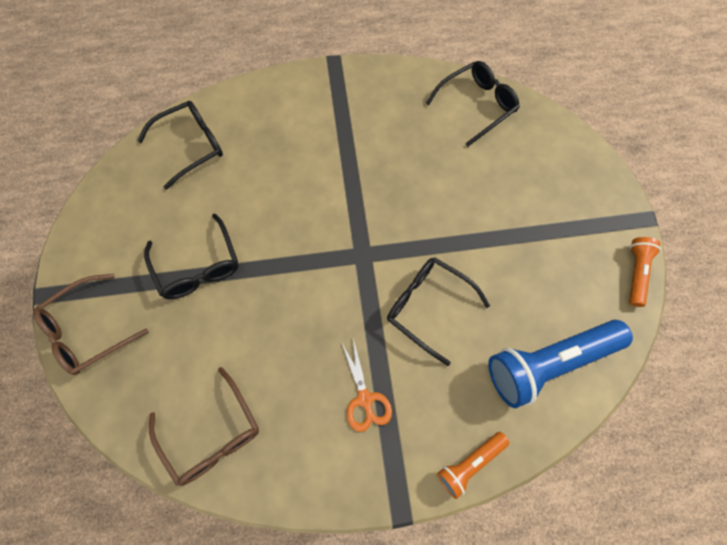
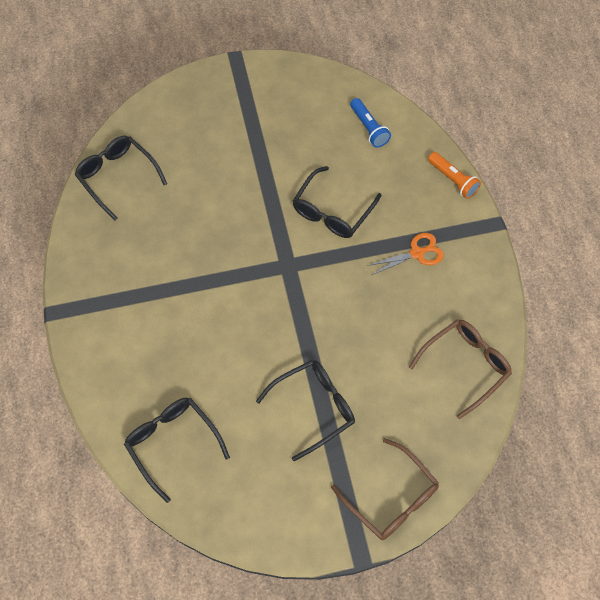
camera: 95 degrees left, 5 degrees down
blue flashlight [488,320,633,408] -> blue flashlight [350,98,391,148], size x0.52
orange flashlight [629,237,661,307] -> none

